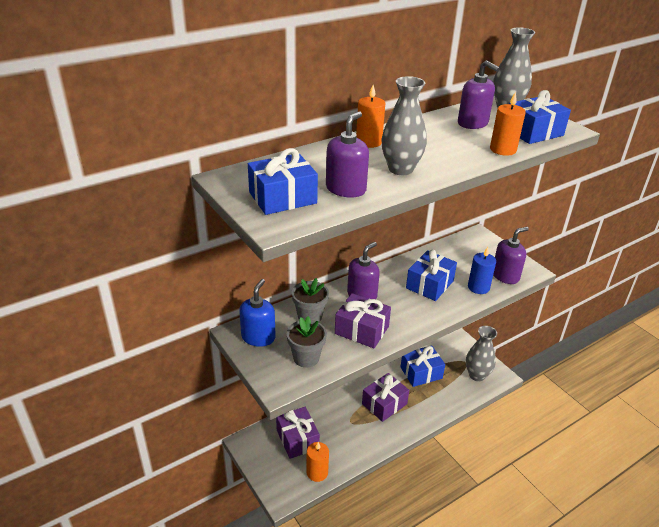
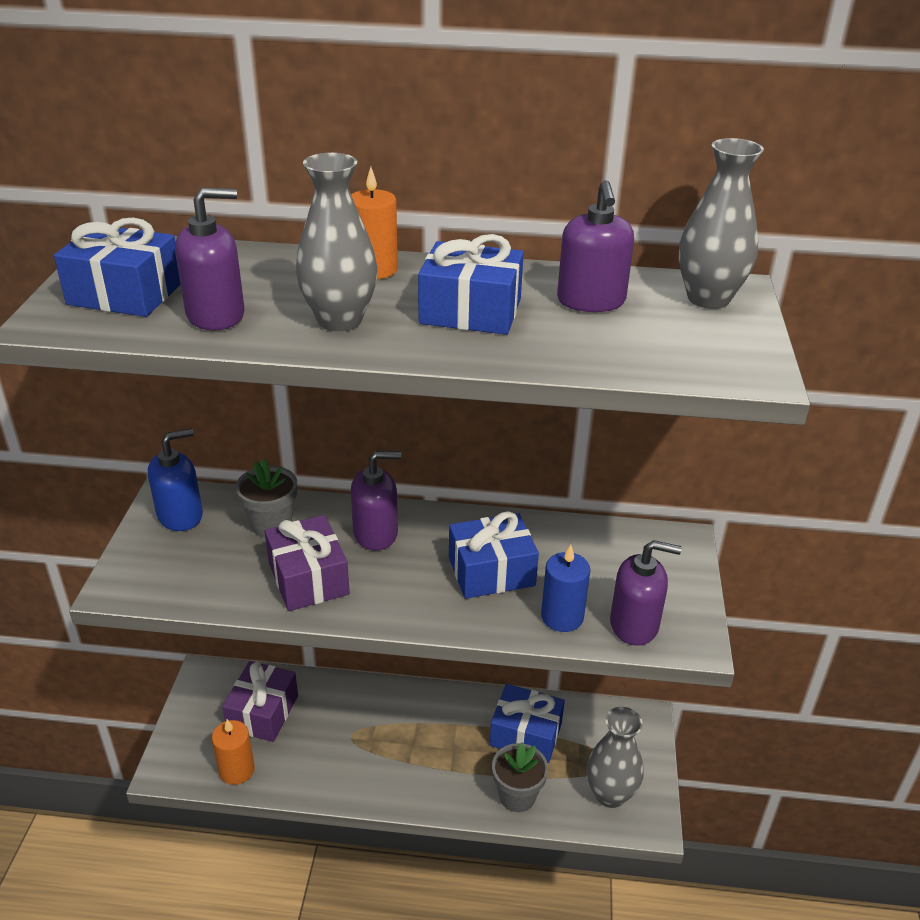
camera: 40 degrees right, 0 degrees up
grey flower pot [287,316,327,368] -> grey flower pot moved to [492,743,548,812]
purple gift [362,373,409,422] -> none
orange candle [490,92,526,156] -> none
blue gift [509,90,571,144] -> blue gift moved to [418,234,524,335]

